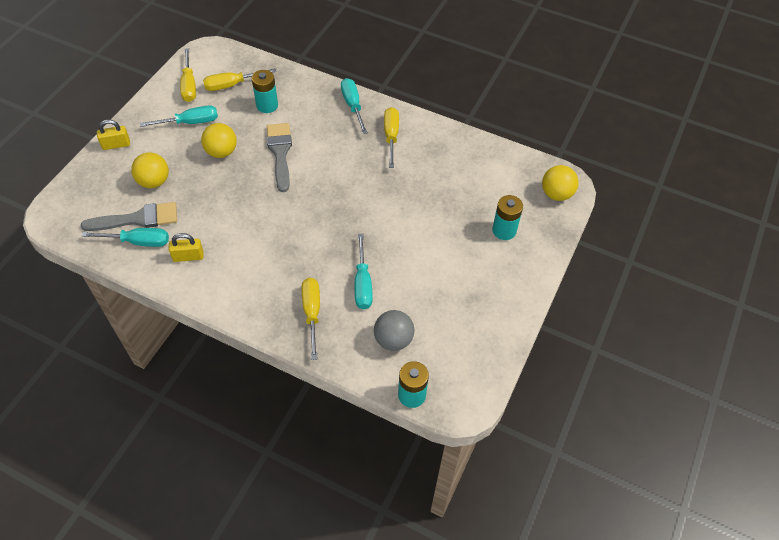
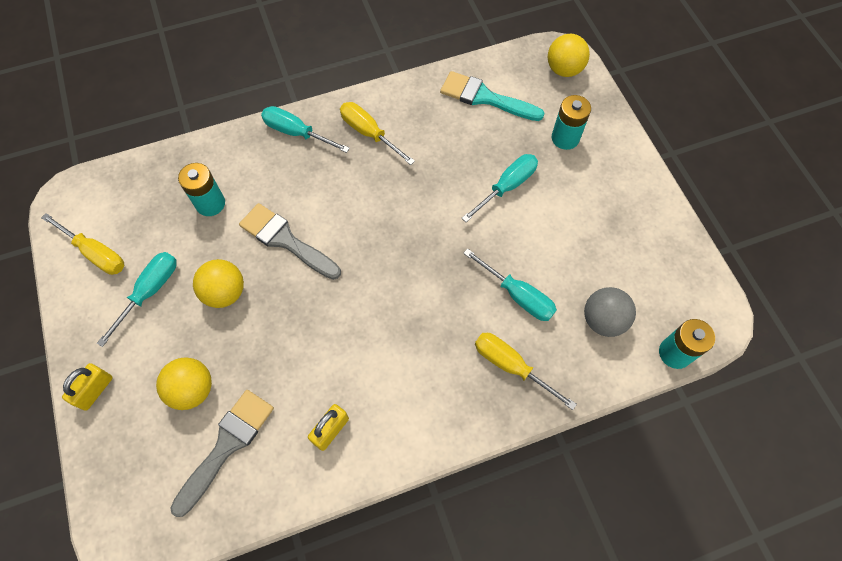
camera: 45 degrees left, 10 degrees up
turquoise screwdriver [82,228,169,247] -> turquoise screwdriver moved to [461,154,538,222]
yellow screwdriver [203,68,277,91] -> none
none -> turquoise brush [440,71,545,121]

